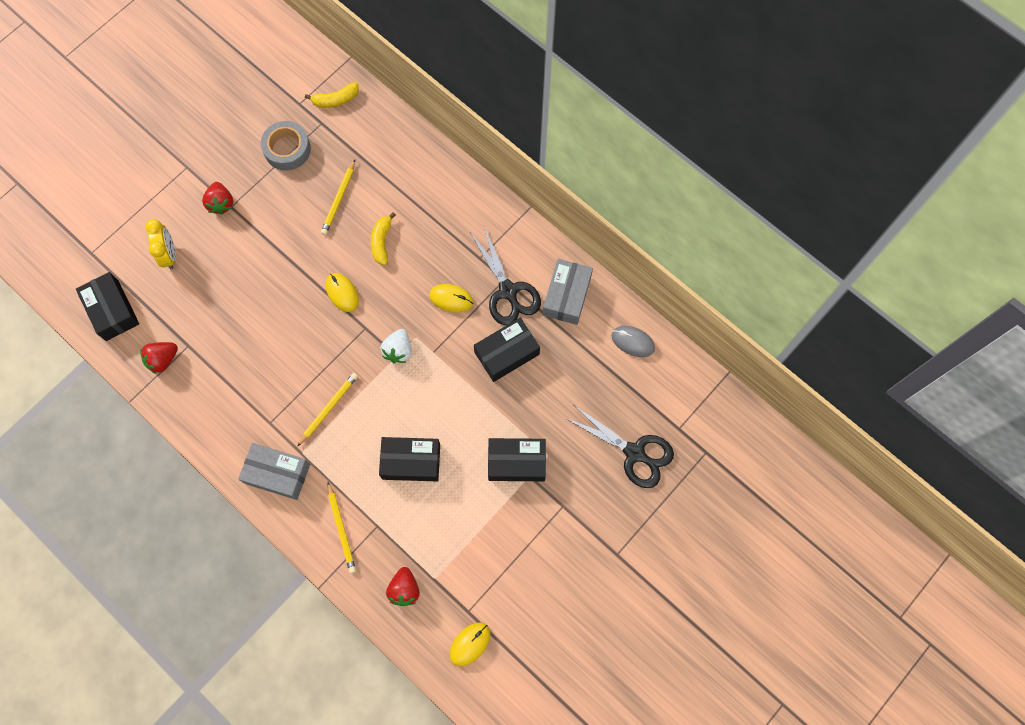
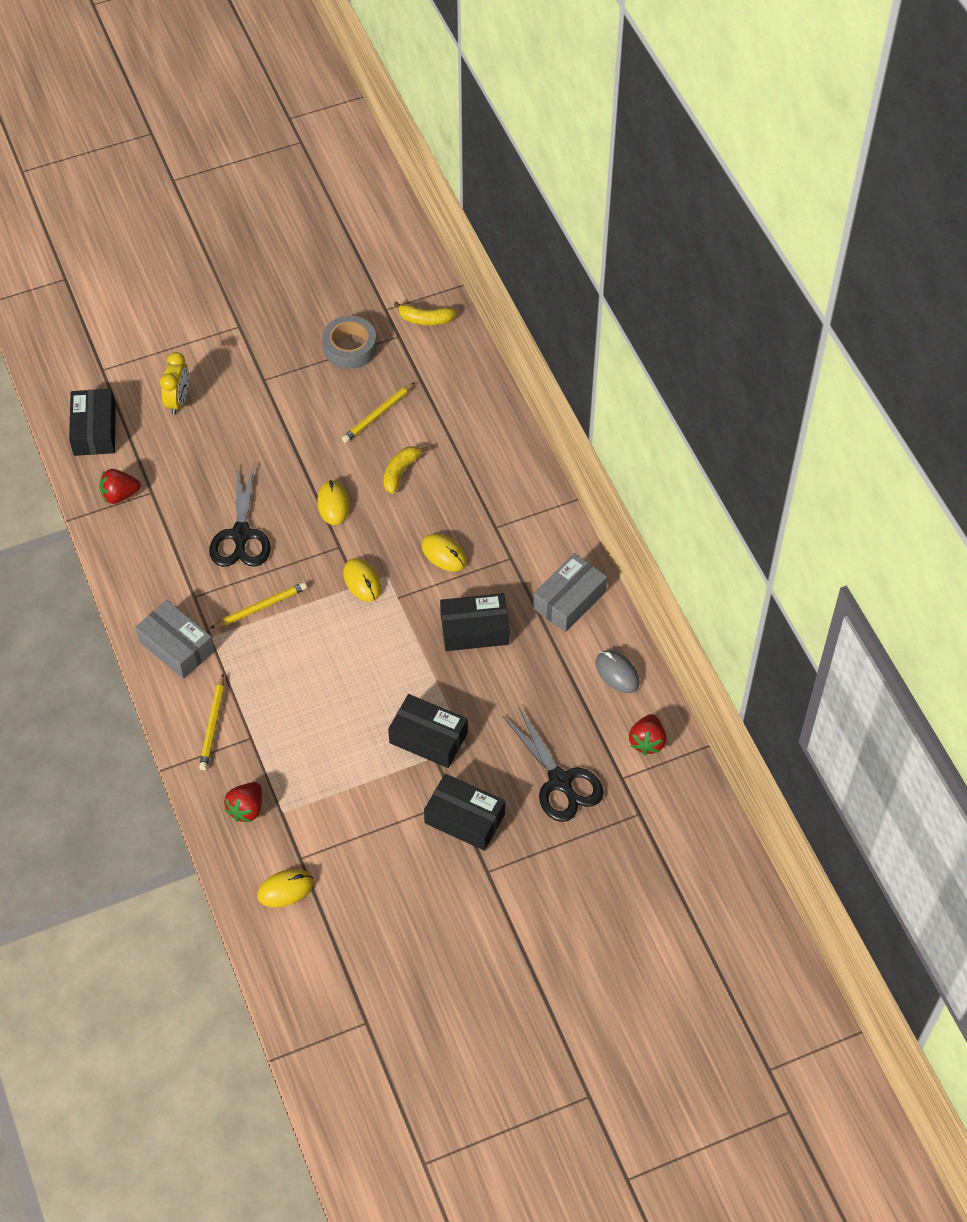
camera: 25 degrees right, 15 degrees down
red strawberry [202,182,233,215] -> red strawberry moved to [629,714,666,755]
black box [379,437,440,481] -> black box moved to [424,774,505,851]
white strawberry [381,329,411,363] -> yellow mouse [343,558,381,602]
black scissors [470,227,541,325] -> black scissors moved to [209,464,271,567]

